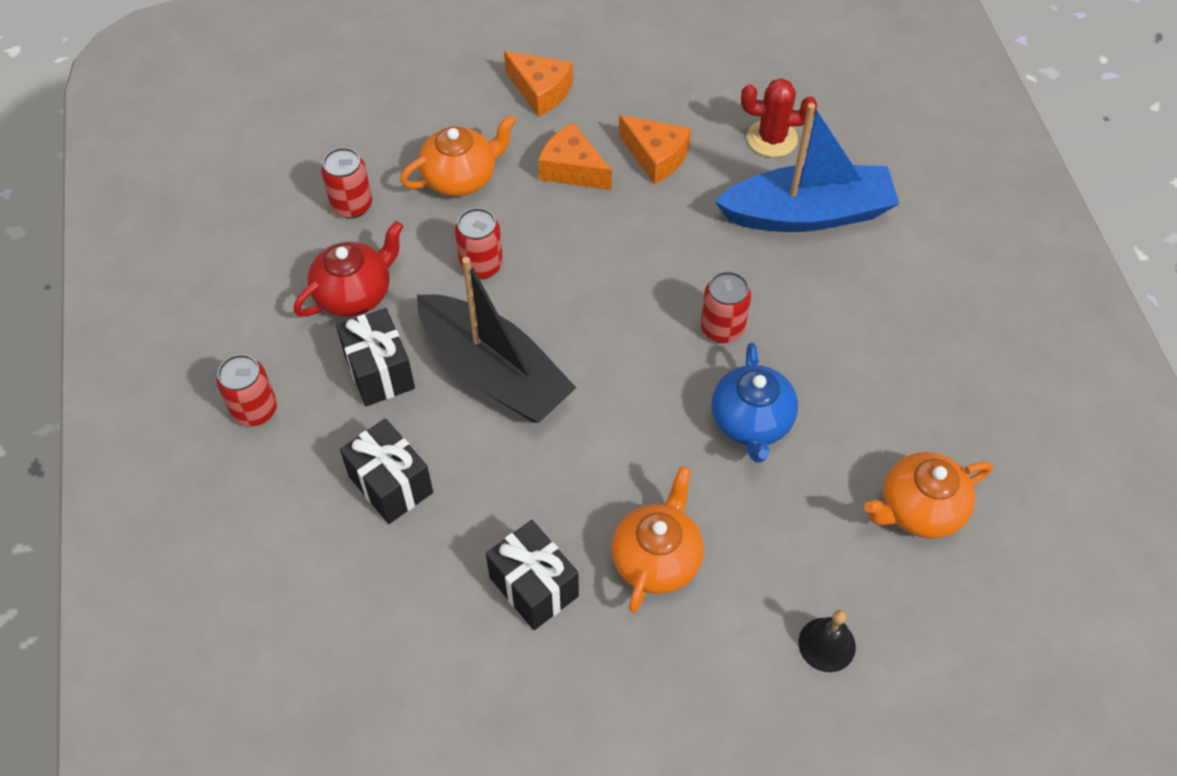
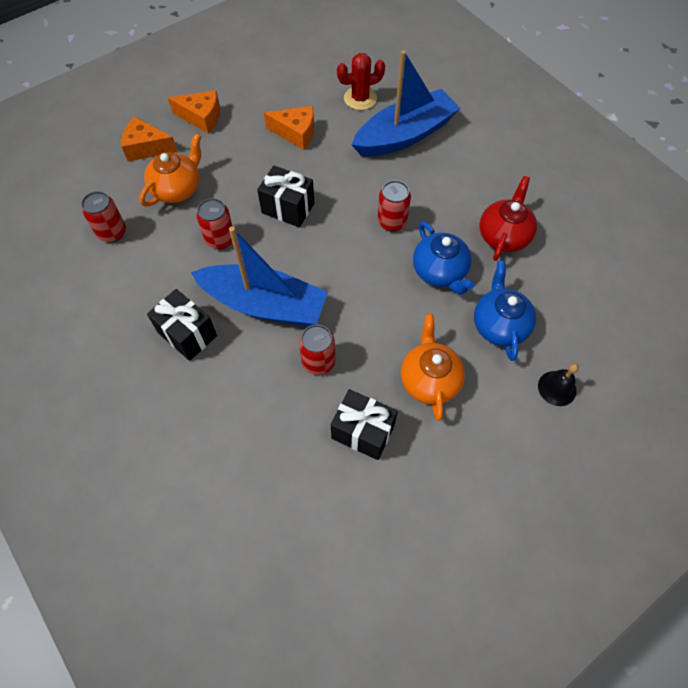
camera: 25 degrees left, 5 degrees up
red can [217,354,277,427] -> red can moved to [299,324,335,375]
red teapot [294,221,404,317] -> red teapot moved to [480,176,537,261]
black gift [340,418,433,524] -> black gift moved to [257,166,314,227]
black boat [417,257,576,423] -> blue boat [191,227,328,326]
orange cheese [538,123,612,190] -> orange cheese moved to [121,116,178,161]
orange teapot [864,452,992,539] -> none
none -> blue teapot [474,261,536,361]

